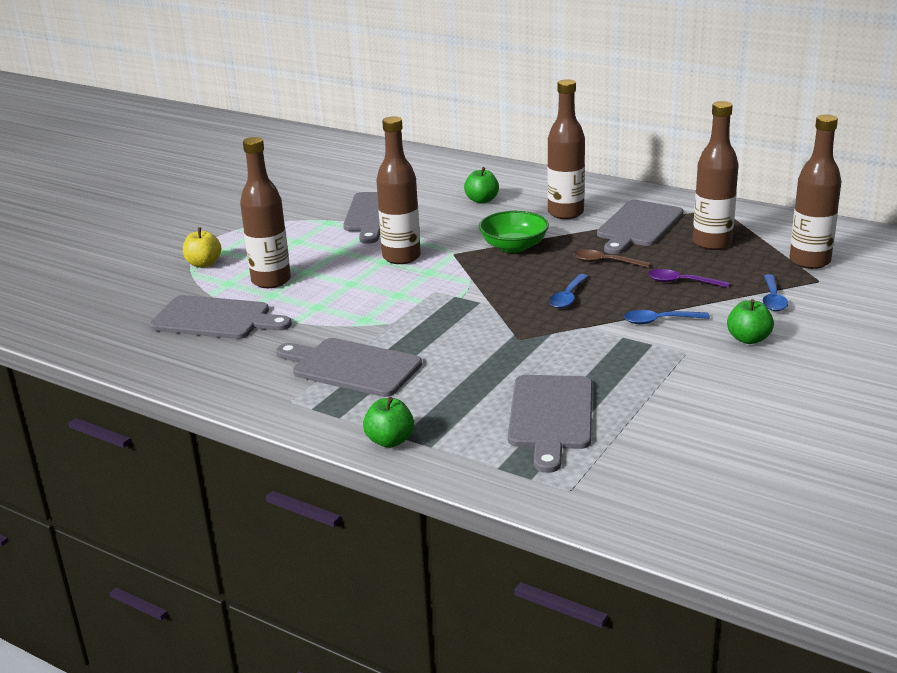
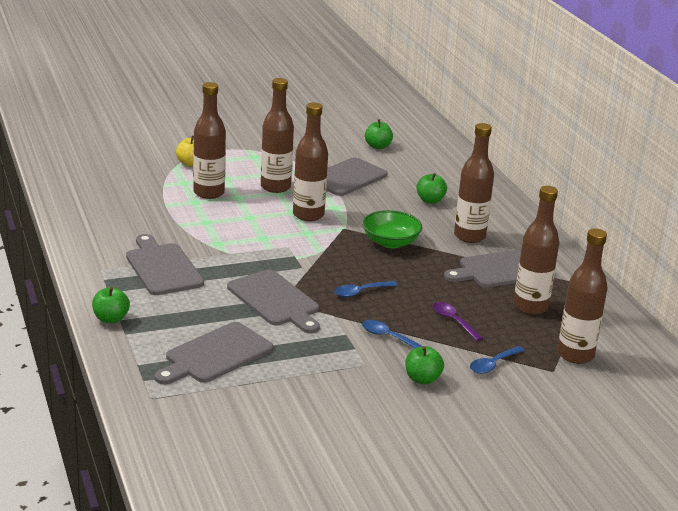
camera: 35 degrees right, 0 degrees up
grey cutting board [150,295,292,339] -> grey cutting board moved to [227,270,320,333]
brown spoon [573,249,650,268] -> none
none -> brown bottle [261,78,294,193]
none -> green apple [365,119,393,149]

